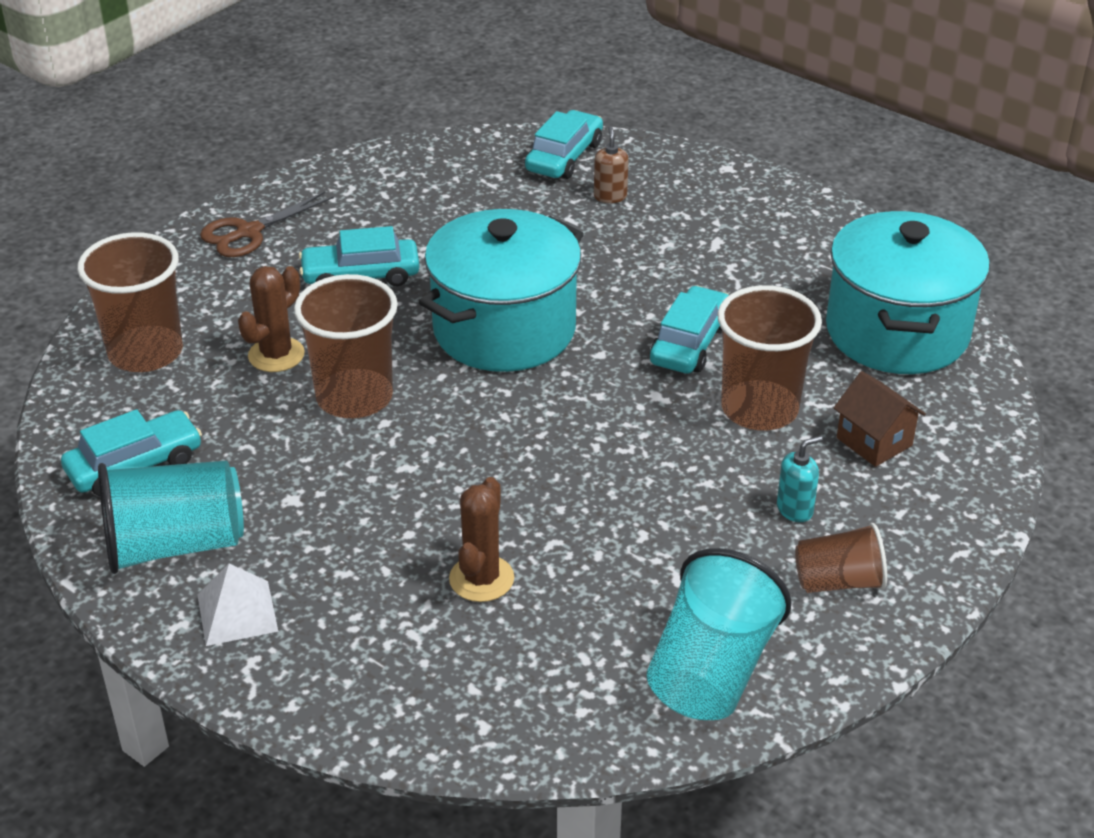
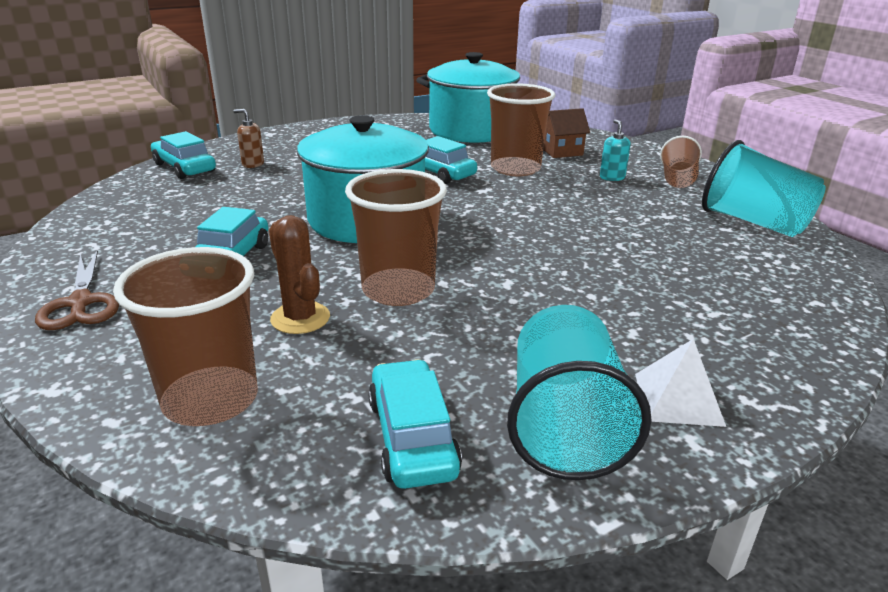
camera: 70 degrees left, 10 degrees down
brown cactus [449,477,514,602] -> none

